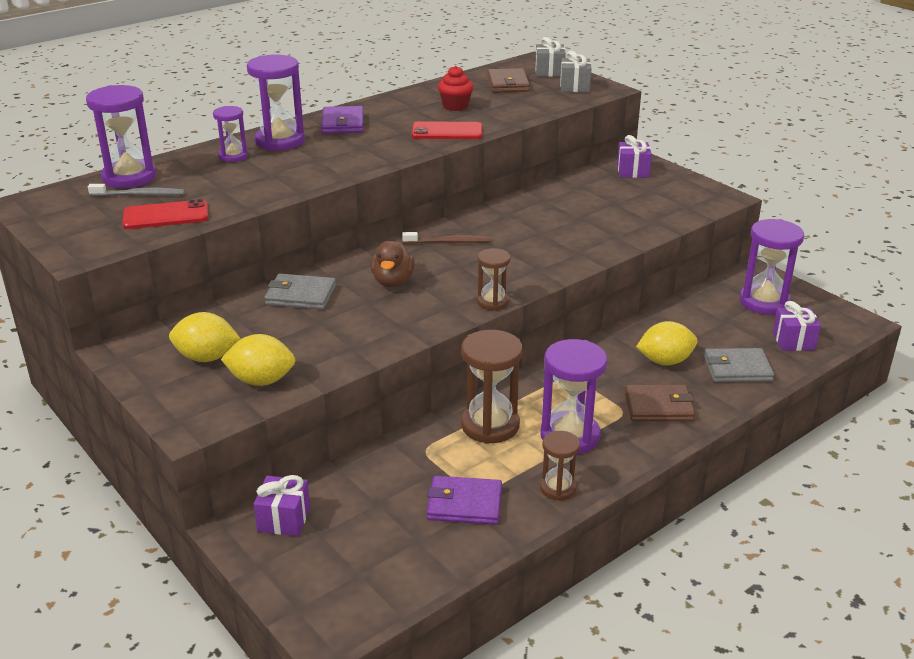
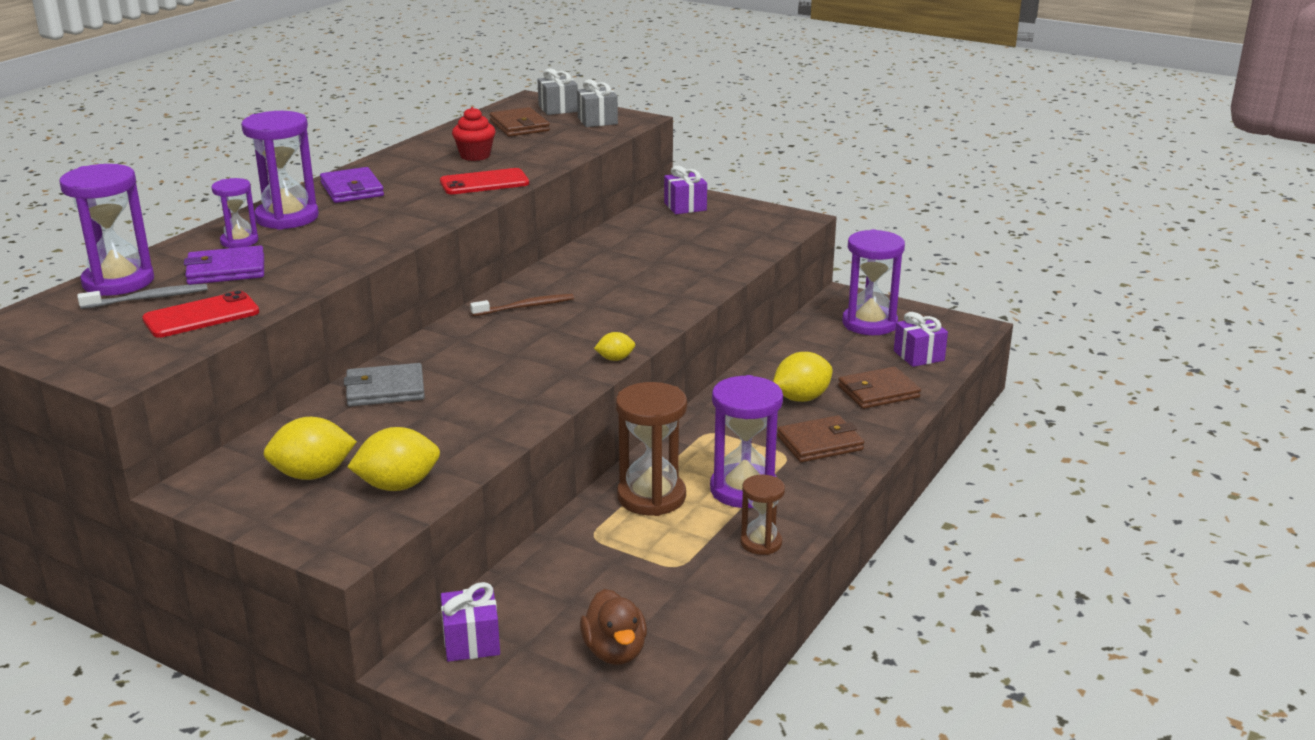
camera: 20 degrees left, 5 degrees down
brown duck [371,241,415,287] -> brown duck moved to [580,589,647,665]
purple wallet [427,476,502,525] -> purple wallet moved to [184,245,264,285]
brown hourglass [477,248,510,311] -> yellow lemon [594,332,635,361]
grey wallet [704,348,774,382] -> brown wallet [838,367,921,409]

